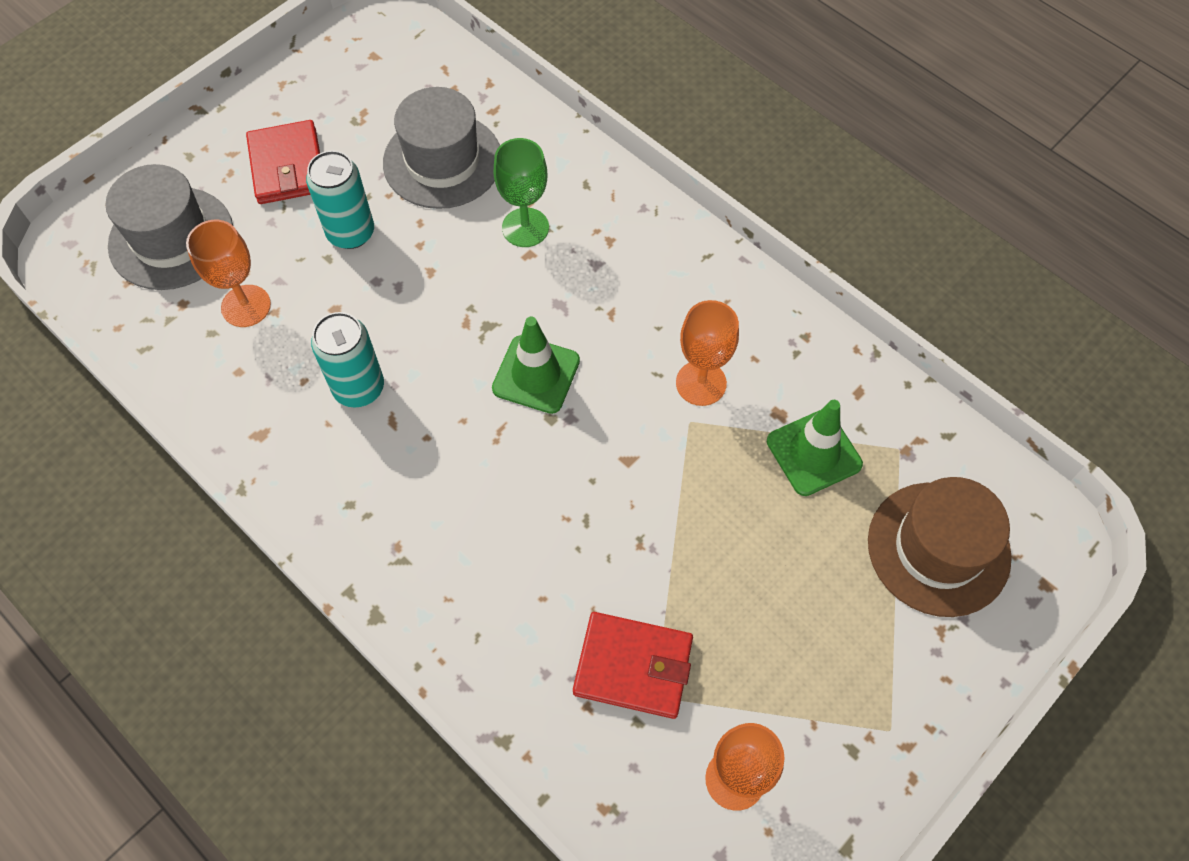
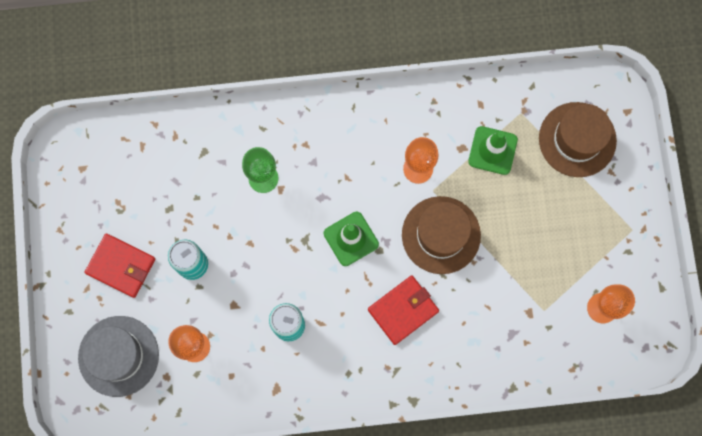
camera: 50 degrees left, 15 degrees up
grey hat [383,87,500,209] -> none
red wallet [573,612,693,719] -> red wallet moved to [368,275,439,345]
none -> brown hat [402,196,481,274]

